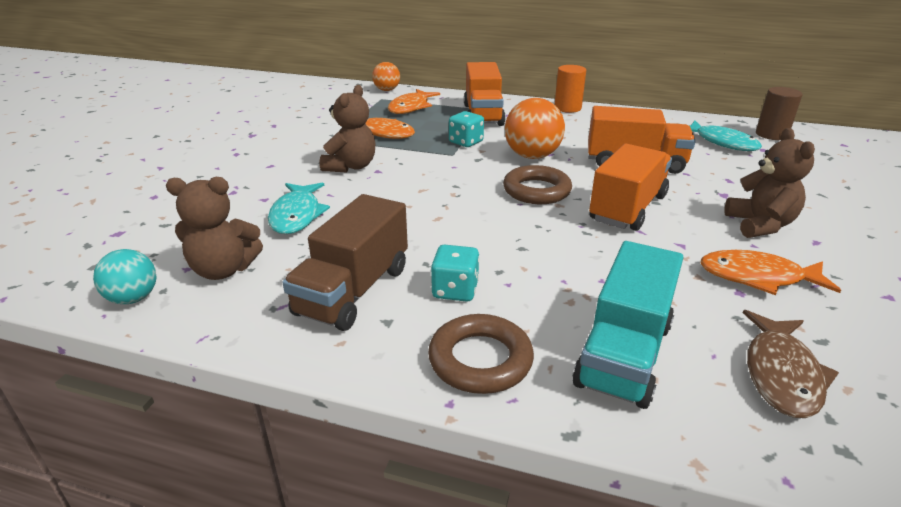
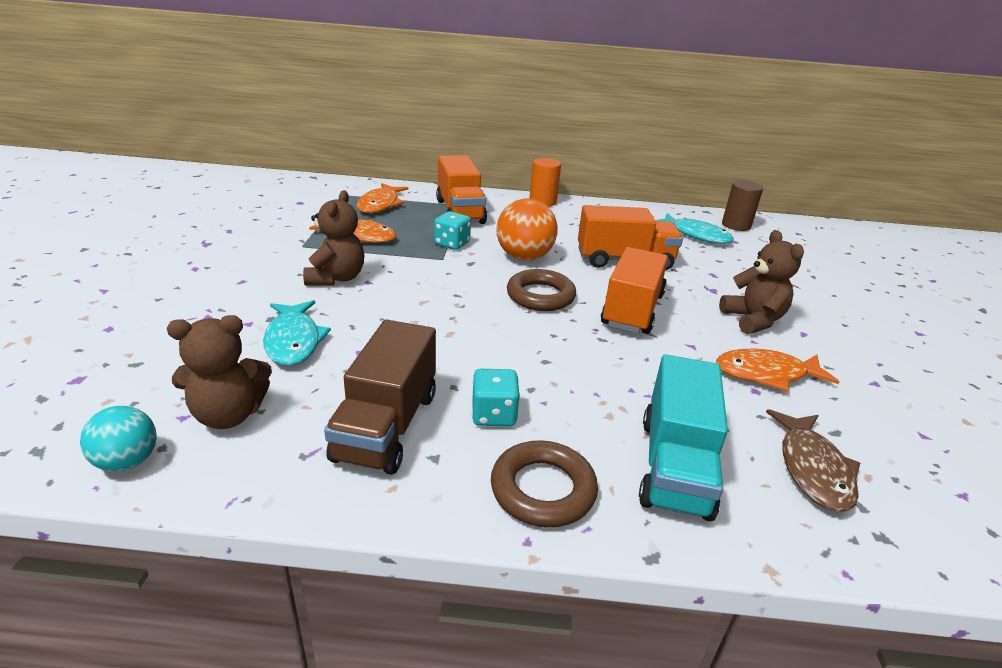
camera: 15 degrees left, 0 degrees up
orange ball [372,62,400,91] -> none

